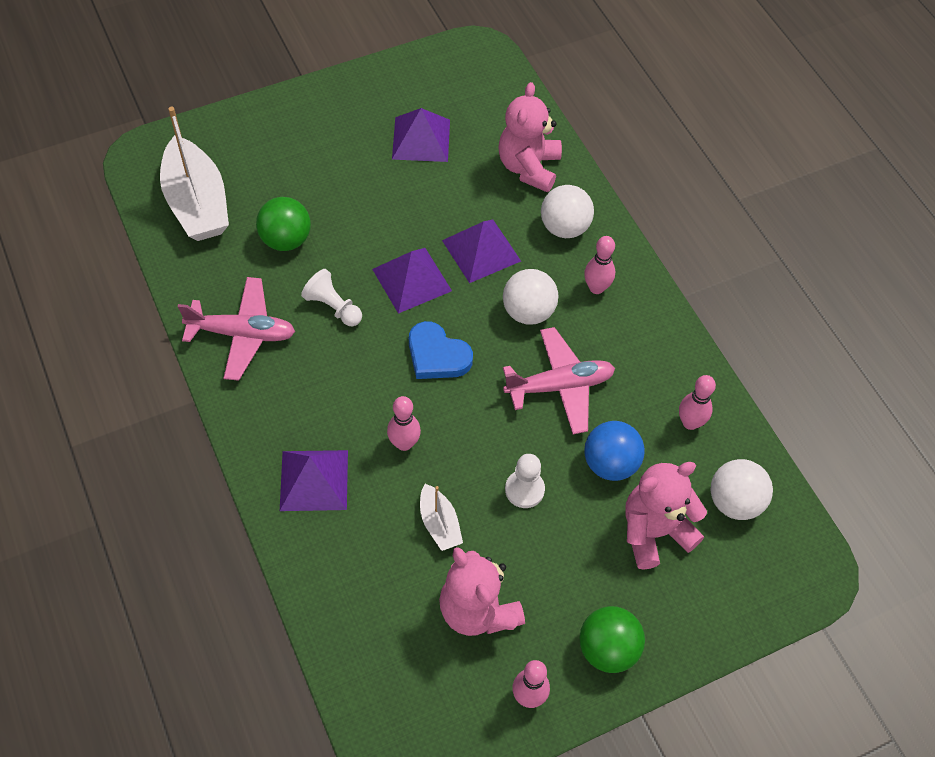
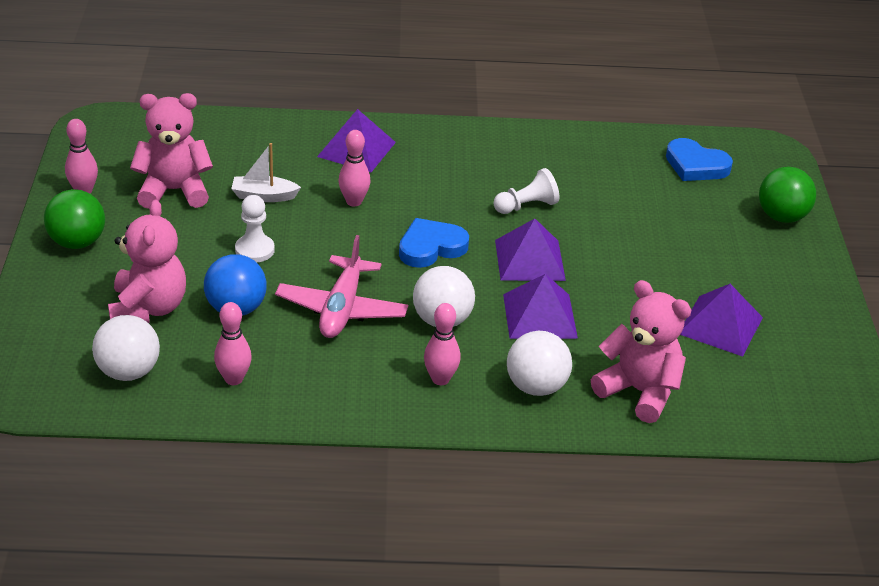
camera: 115 degrees right, 20 degrees down
white boat [160,107,229,241] -> blue heart [666,138,733,181]
pink plane [178,277,295,381] -> none
green ball [256,197,311,251] -> green ball moved to [759,167,816,223]

